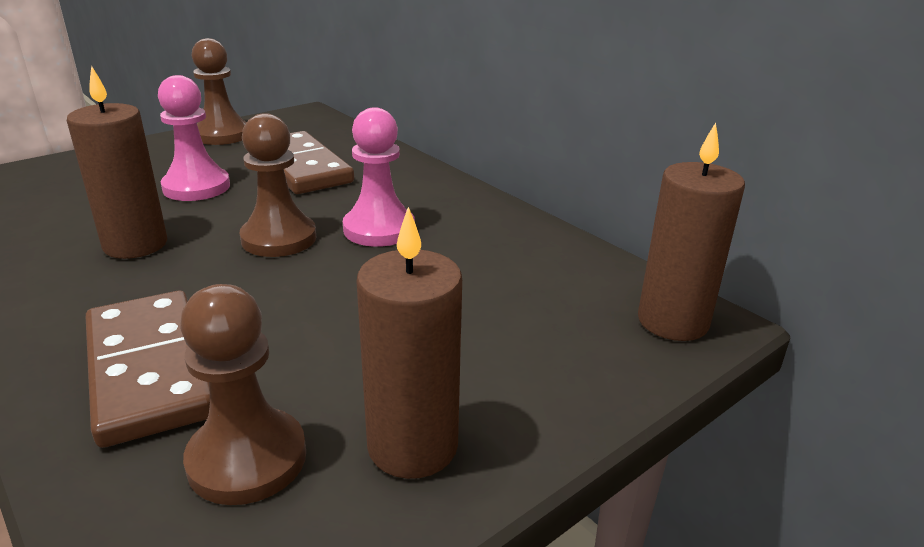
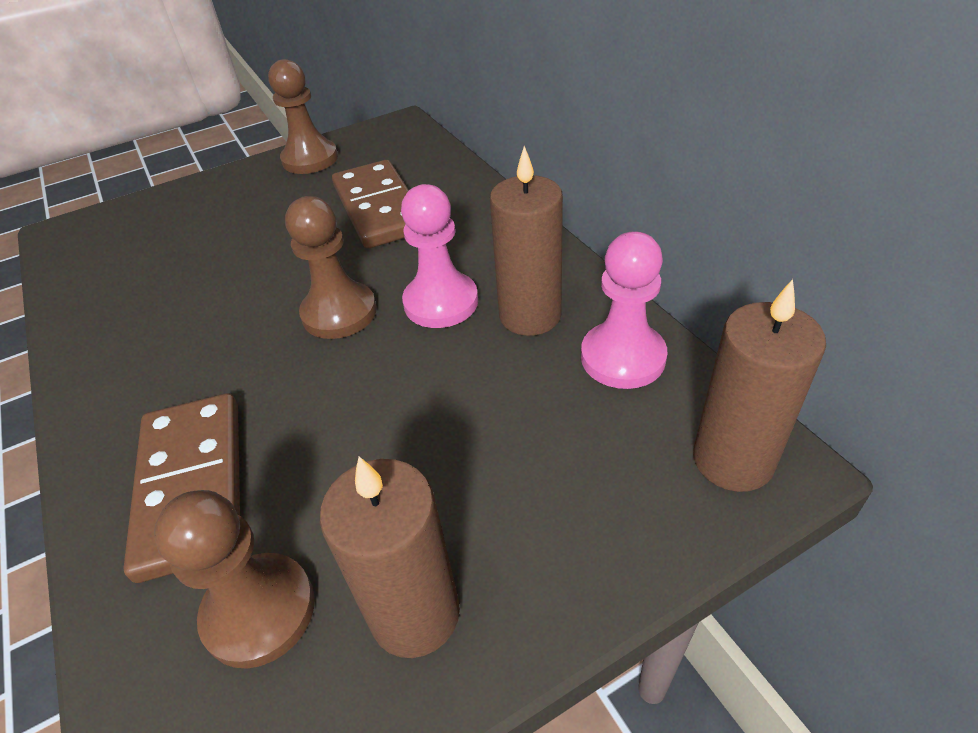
camera: 15 degrees right, 15 degrees up
brown candle [67,65,167,259] -> brown candle moved to [490,146,563,336]
pink pawn [158,75,230,201] -> pink pawn moved to [581,232,667,389]

